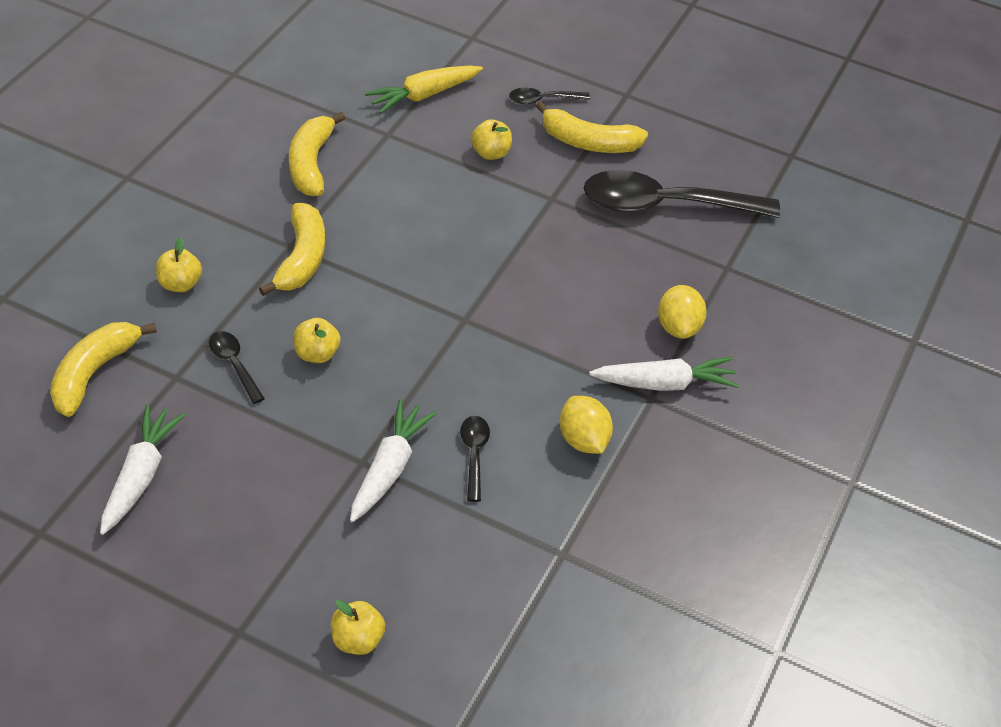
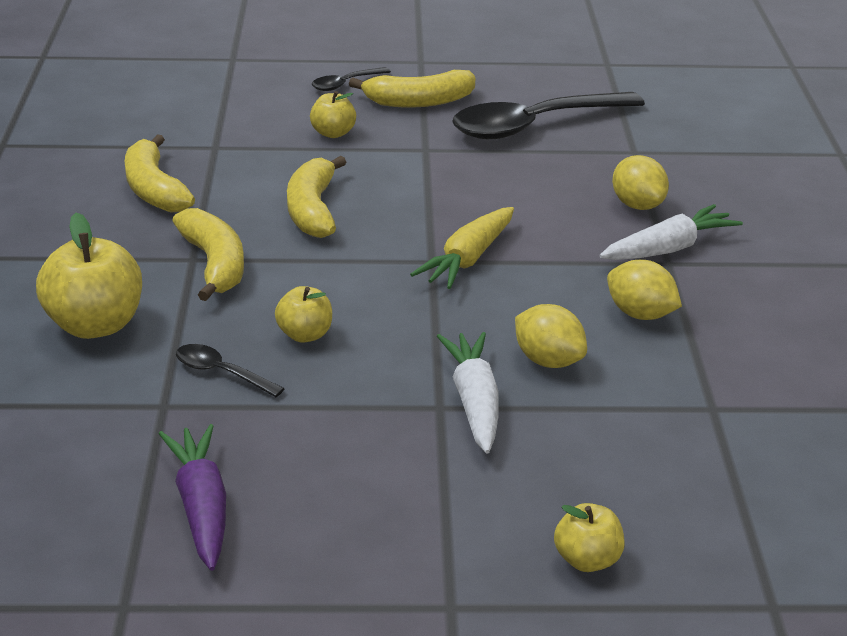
camera: 25 degrees left, 15 degrees down
yellow banana [50,322,157,417] -> yellow banana moved to [287,156,346,238]
white carrot [100,405,185,535] -> purple carrot [159,424,226,571]
yellow apple [156,238,202,292] -> yellow apple [36,213,142,339], size x1.80
yellow carrot [365,66,483,114] -> yellow carrot moved to [410,207,514,289]
black spoon [460,416,490,502] -> yellow lemon [515,304,587,368]

